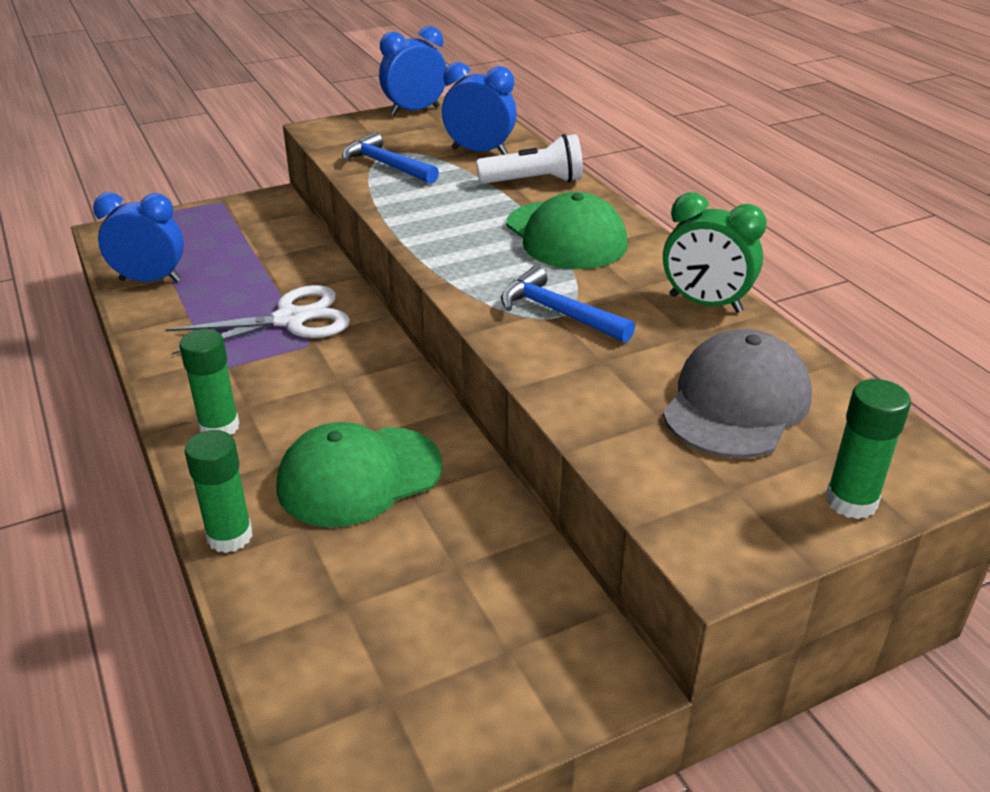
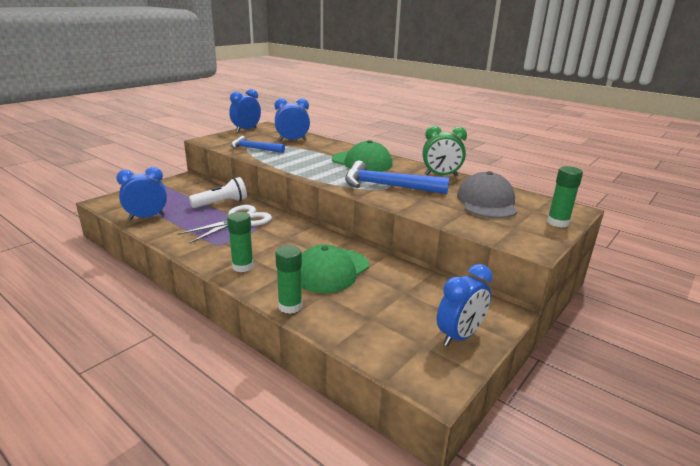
camera: 25 degrees left, 10 degrees down
white flashlight [476,134,583,184] -> white flashlight moved to [189,177,247,208]
blue hammer [501,266,635,343] -> blue hammer [345,161,449,194], size x1.56
none -> blue clock [437,264,493,346]

